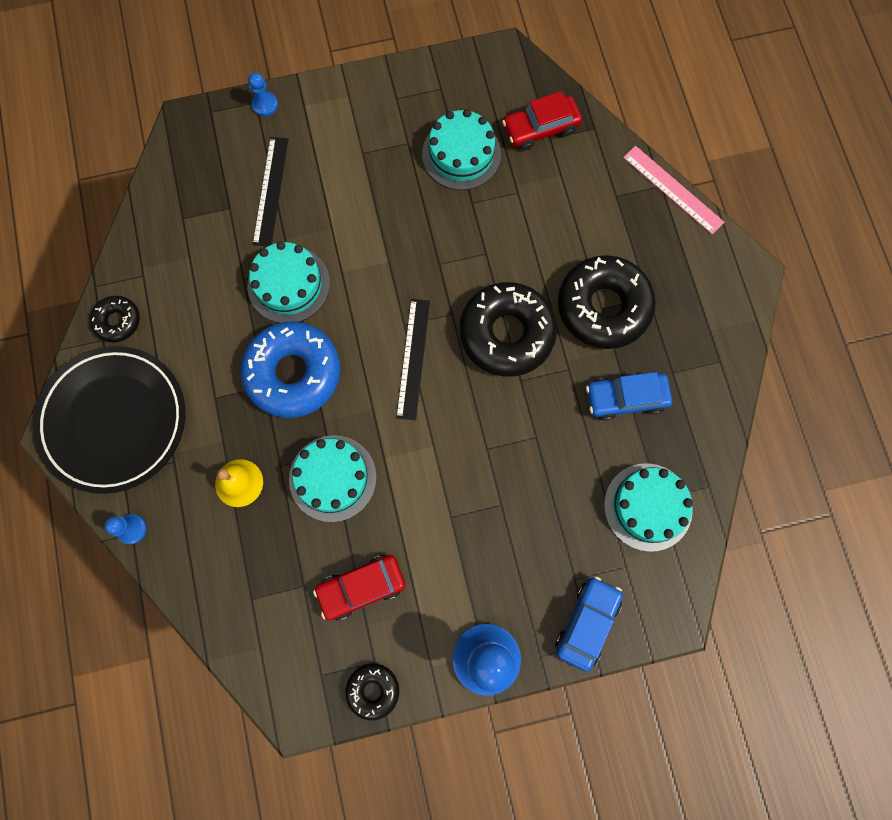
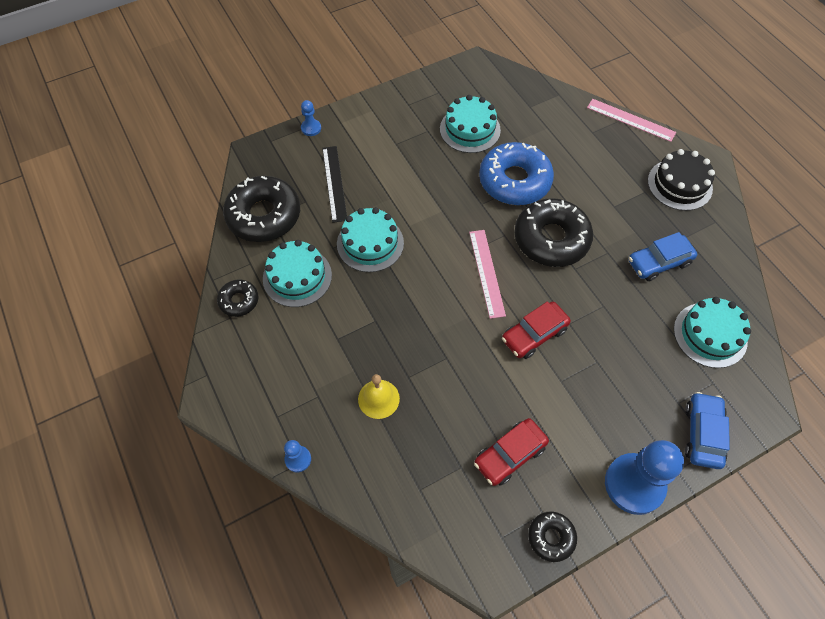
camera: 15 degrees left, 15 degrees down
black plate [33,346,185,494] -> none
blue donut [241,321,340,418] -> blue donut moved to [479,142,554,205]
turquoise cake [289,435,377,522] -> turquoise cake moved to [263,240,332,307]
black ruler [396,299,430,421] -> pink ruler [469,230,506,319]
red car [502,91,582,150] -> red car moved to [502,301,571,359]
black donut [558,255,656,349] -> black donut moved to [223,176,300,242]
none -> black cake [648,149,715,211]

